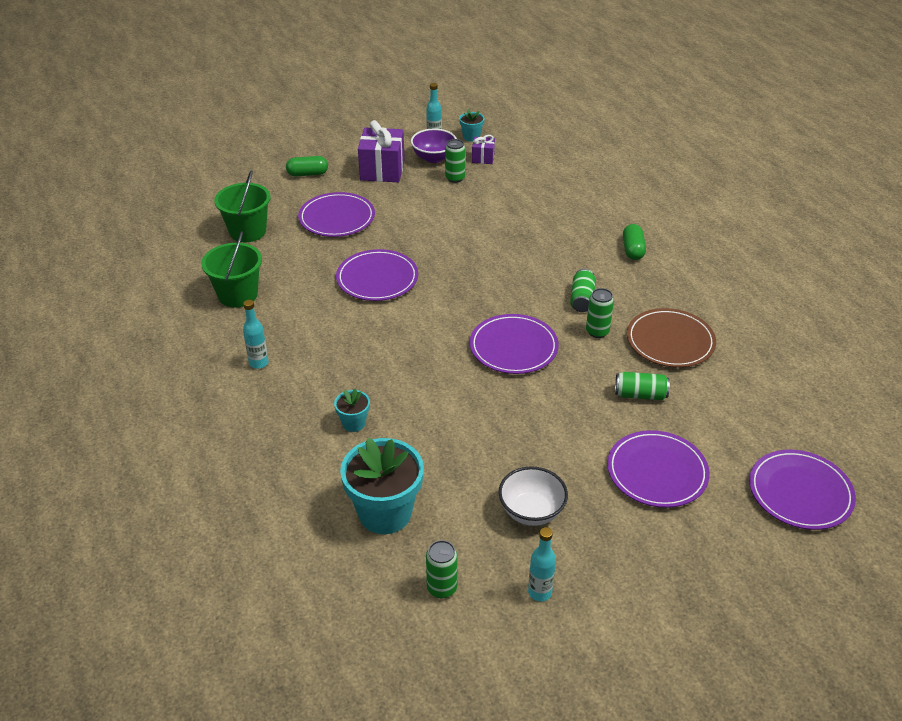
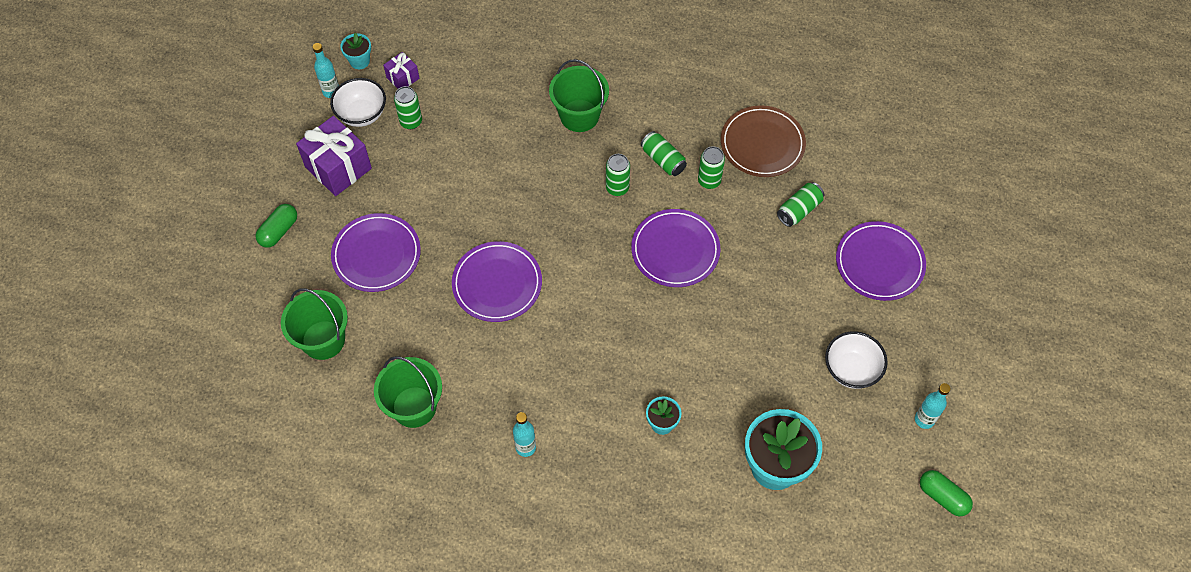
camera: 50 degrees left, 20 degrees up
purple bowl [411,129,457,163] -> white bowl [330,78,386,127]
green can [426,540,458,599] -> green can moved to [606,154,630,196]
green capsule [623,224,646,260] -> green capsule moved to [920,470,973,516]
purple plate [749,450,856,530] -> none
none -> green bucket [549,59,609,132]

